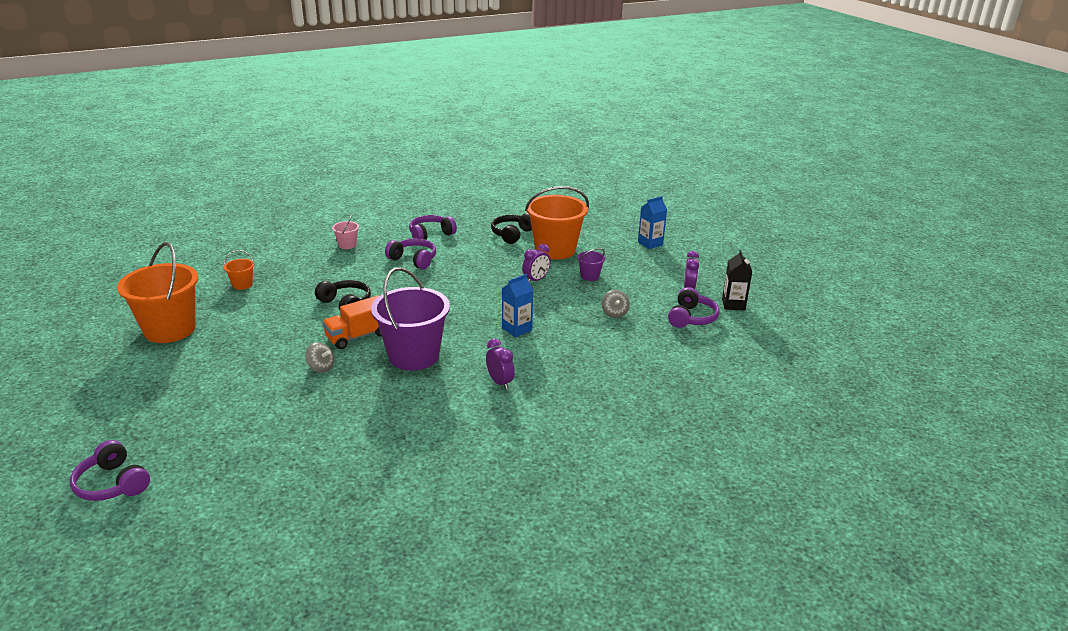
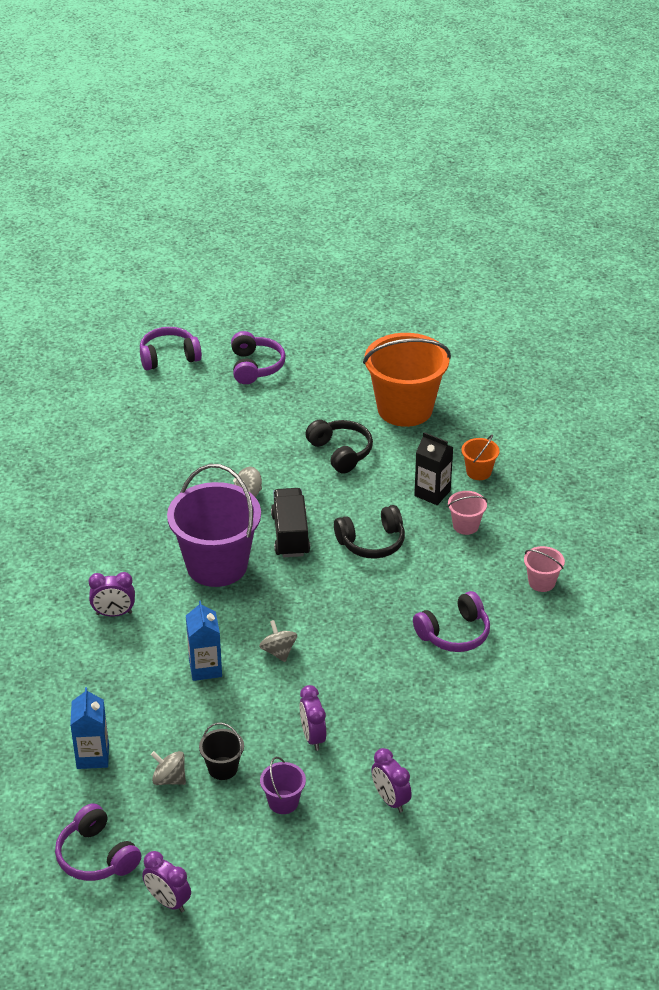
camera: 120 degrees right, 10 degrees up
orange truck [322,295,382,349] -> black truck [271,488,310,557]
purple headphones [409,215,457,240] -> purple headphones moved to [231,331,286,384]
black headphones [491,213,532,244] -> black headphones moved to [305,420,373,473]
orange bucket [525,186,589,259] -> purple clock [371,748,412,813]
blue carton [638,196,667,249] -> blue carton moved to [70,687,109,769]
black carton [722,250,752,311] -> black carton moved to [414,432,453,505]
none -> black bucket [199,723,244,780]
none -> grey spinning top [259,620,297,662]
none -> pink bucket [447,491,488,535]

